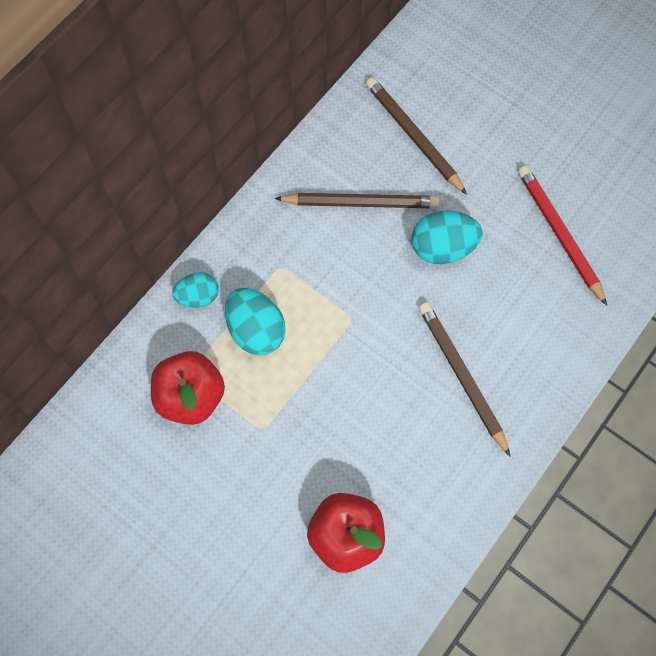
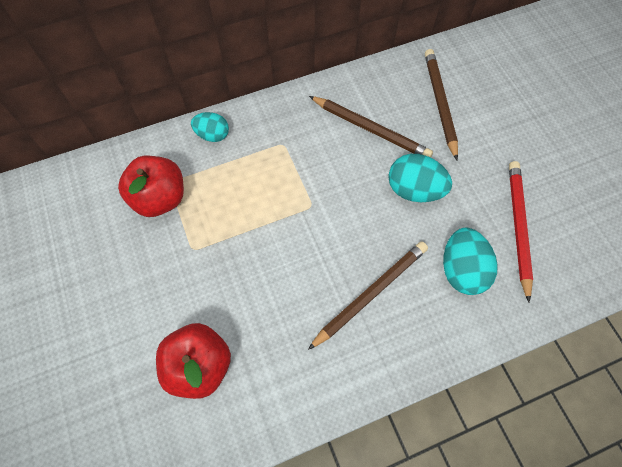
camera: 30 degrees right, 5 degrees down
turquoise egg [225,288,286,355] -> turquoise egg moved to [443,228,498,295]
brown pencil [419,302,511,457] -> brown pencil turned 45 degrees clockwise [308,241,428,350]

